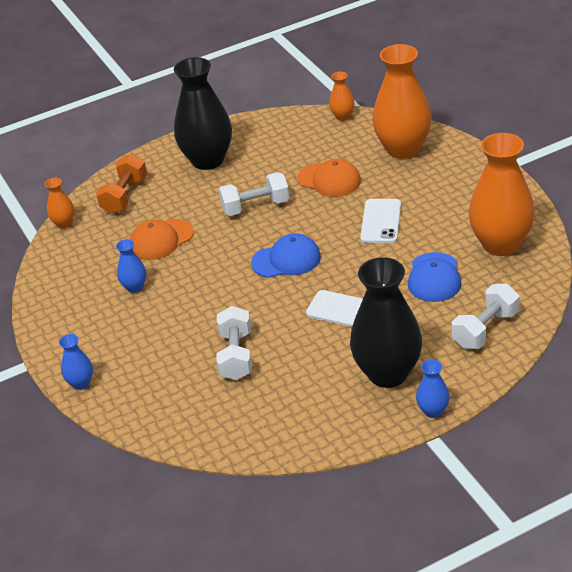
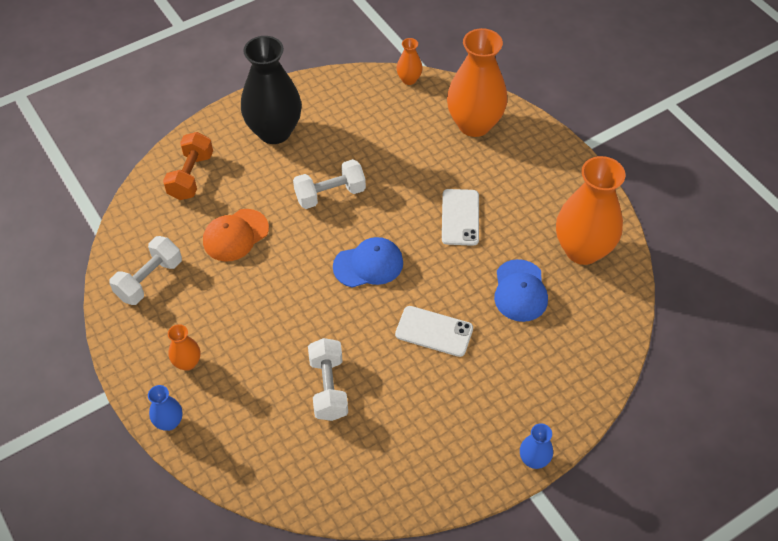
camera: 10 degrees left, 15 degrees up
orange vase [45,178,75,229] -> orange vase moved to [168,324,200,371]
blue vase [116,239,146,293] -> none
orange cap [297,159,361,197] -> none
black vase [350,257,422,388] -> none
white dumbbell [452,284,519,349] -> white dumbbell moved to [109,236,182,305]

